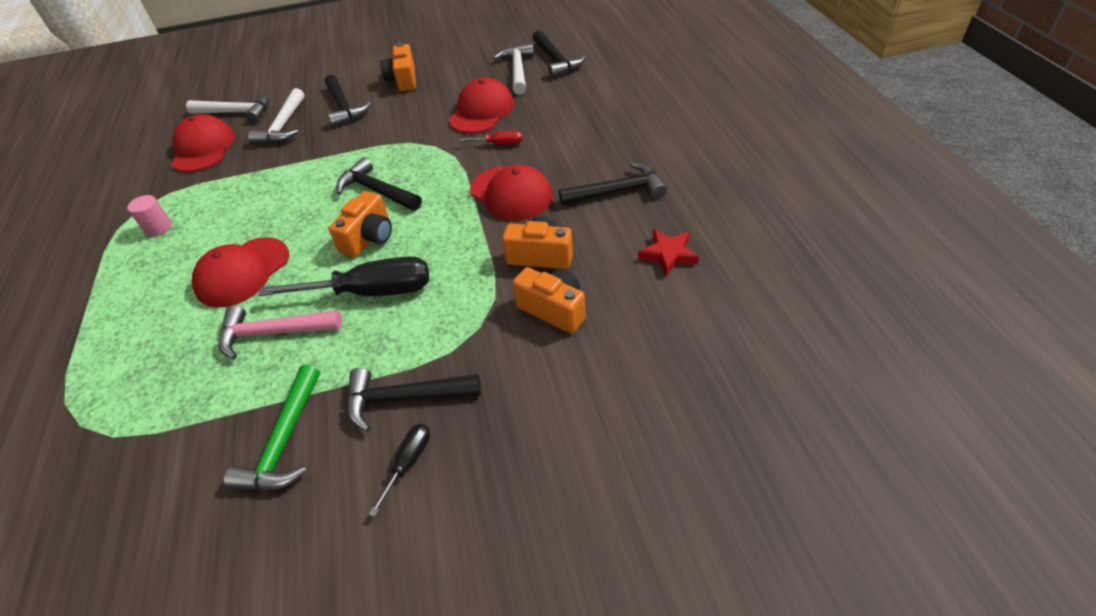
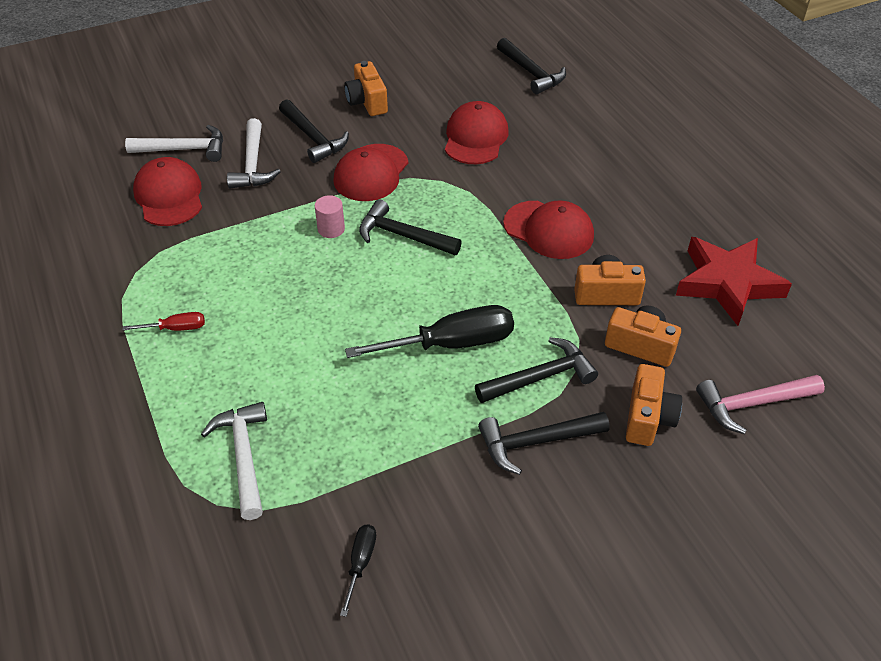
camera: 15 degrees left, 0 degrees up
pink cylinder [127,195,172,236] -> pink cylinder moved to [314,195,345,238]
red cap [192,237,289,308] -> red cap moved to [333,144,408,201]
pink hammer [218,305,342,359] -> pink hammer moved to [696,375,825,434]
green hammer [224,365,320,491] -> none
orange camera [328,191,392,258] -> orange camera moved to [626,364,682,446]
black screwdriver [369,424,430,517] -> black screwdriver moved to [340,524,376,617]
red screwdriver [458,131,522,145] -> red screwdriver moved to [122,312,205,331]
white hammer [493,43,534,95] -> white hammer moved to [201,402,267,520]
black hammer [559,162,667,206] -> black hammer moved to [475,337,598,403]
red star [638,229,699,276] -> red star [676,237,792,326], size x1.92

